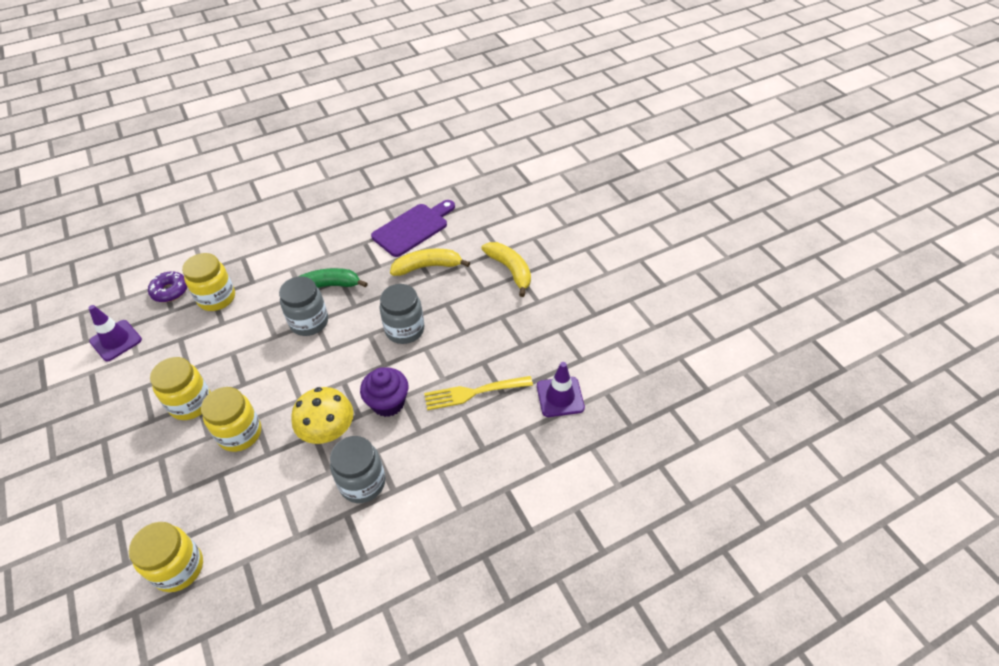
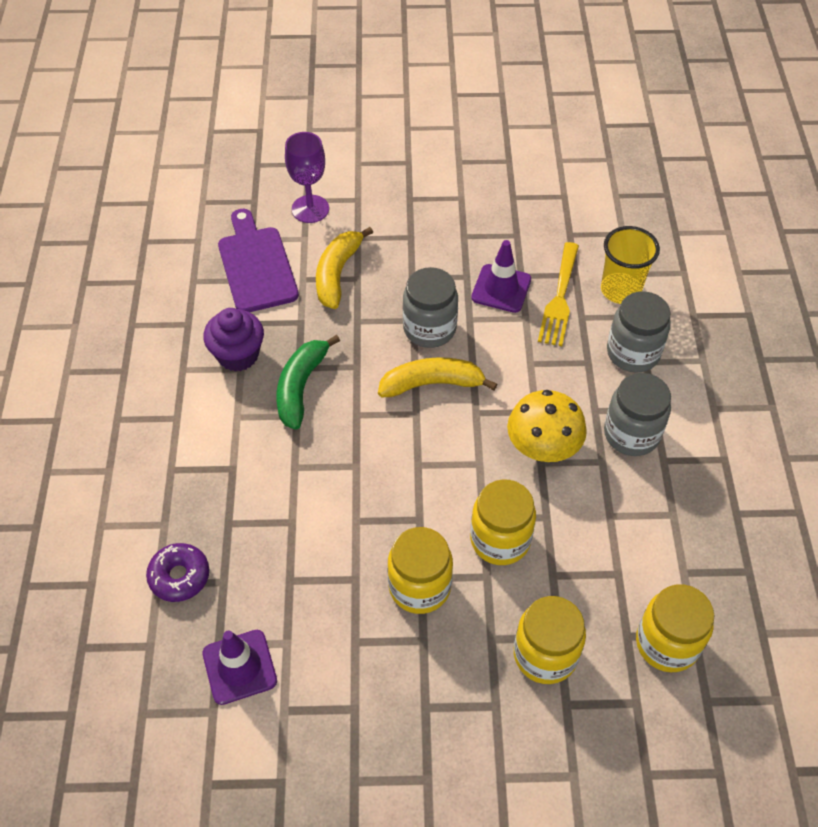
camera: 65 degrees left, 5 degrees up
yellow jar [182,253,235,311] -> yellow jar moved to [514,596,586,684]
grey jar [279,276,328,336] -> grey jar moved to [607,291,671,373]
purple cupcake [360,367,408,417] -> purple cupcake moved to [203,308,264,372]
yellow banana [481,242,531,297] -> yellow banana moved to [378,357,497,397]
purple traffic cone [537,362,585,417] -> purple traffic cone moved to [471,240,531,313]
none -> purple goblet [285,132,329,223]
none -> yellow cup [601,226,660,304]

